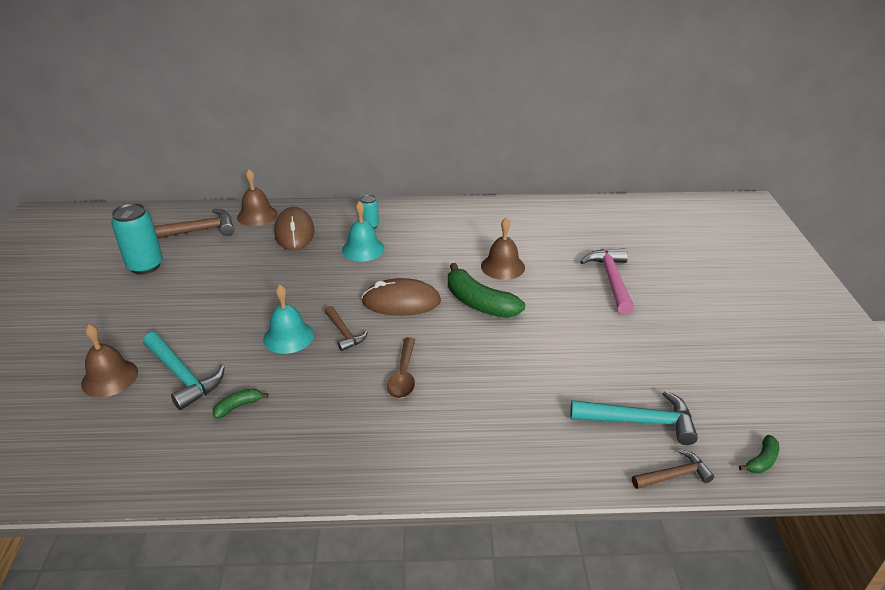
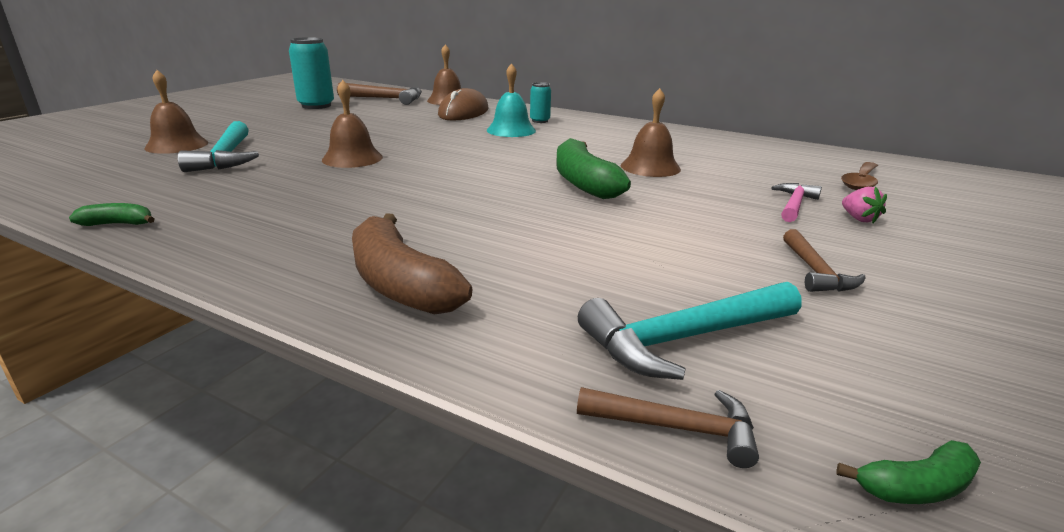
camera: 30 degrees right, 10 degrees down
green banana [213,389,269,419] -> green banana moved to [69,203,155,226]
turquoise bell [263,285,314,354] -> brown bell [322,80,383,168]
brown hammer [325,306,368,351] -> brown hammer moved to [783,229,866,292]
brown mouse [362,278,441,316] -> none
brown spoon [387,337,415,399] -> brown spoon moved to [841,162,878,190]
turquoise hammer [570,390,698,445] -> turquoise hammer turned 120 degrees clockwise [578,282,802,380]
pink hammer [580,248,634,314] -> pink hammer [771,183,822,222], size x0.61
none -> brown banana [352,213,473,315]
none -> pink strawberry [842,187,887,223]

